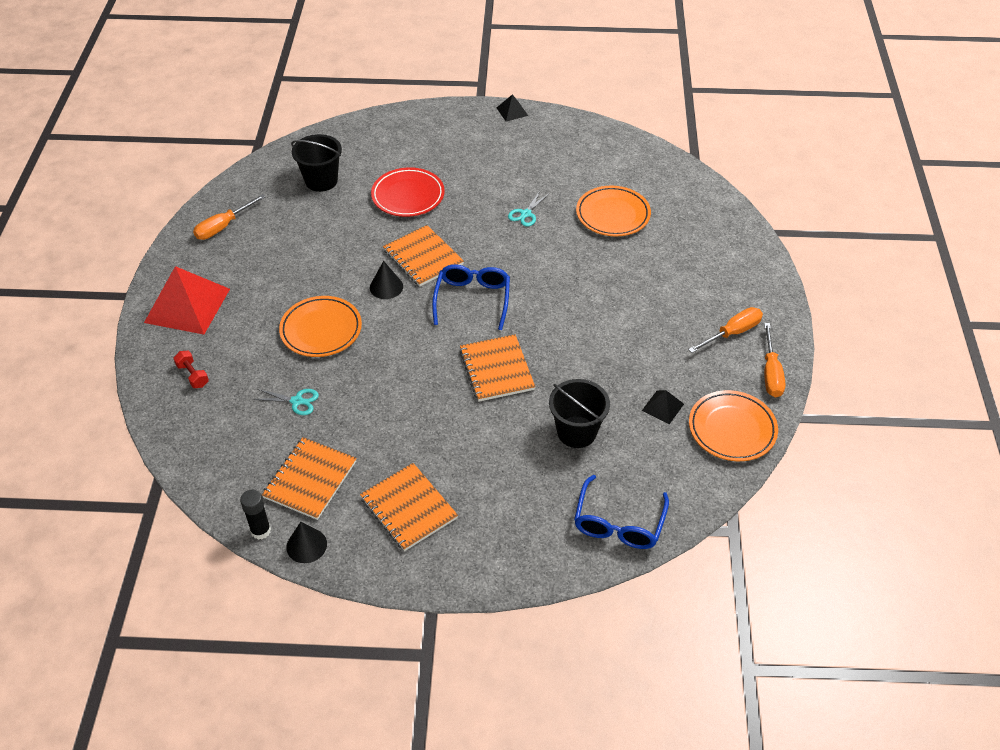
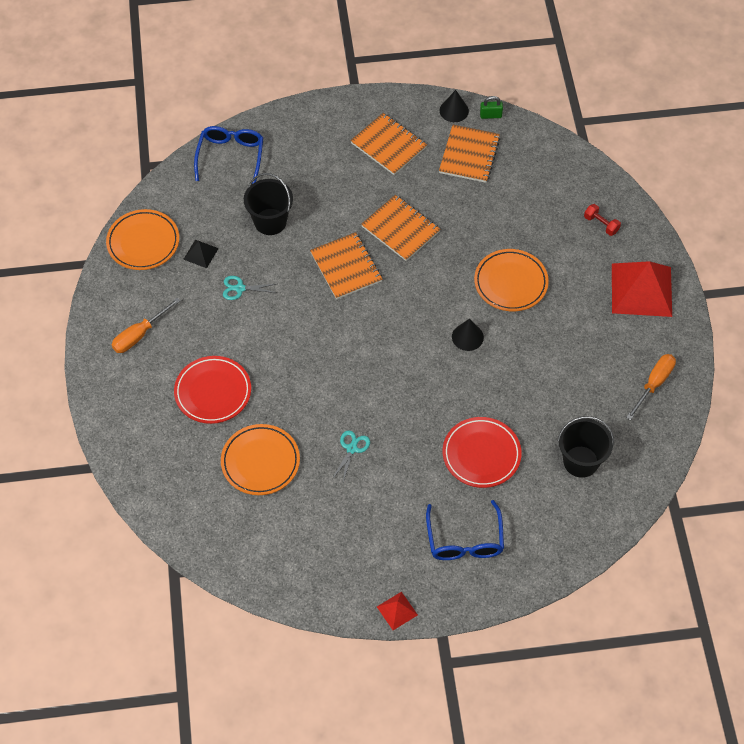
camera: 170 degrees right, 10 degrees up
black glue stick [240,490,271,540] -> green padlock [480,96,503,119]
turquoise scissors [253,389,319,415] -> turquoise scissors moved to [223,276,277,300]
orange notebook [383,225,464,287] -> orange notebook moved to [361,195,440,261]
blue glasses [432,264,510,330] -> blue glasses moved to [426,500,504,560]
black pyramid [497,94,528,121] -> red pyramid [377,592,418,630]
orange screwdriver [764,323,786,397] -> none
none -> red plate [174,356,251,424]

